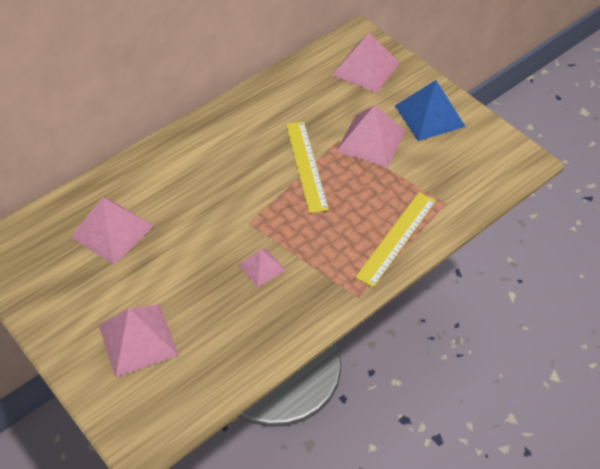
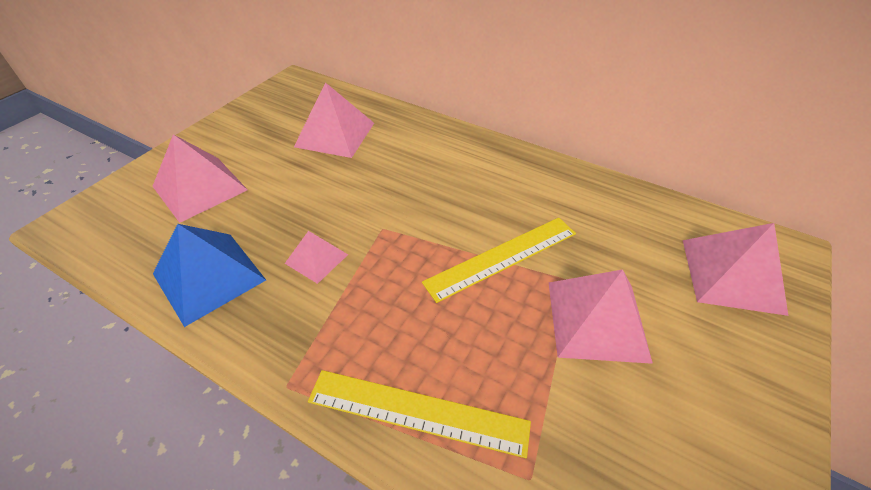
camera: 70 degrees right, 5 degrees down
blue pyramid [395,80,466,141] -> blue pyramid moved to [153,224,266,327]

